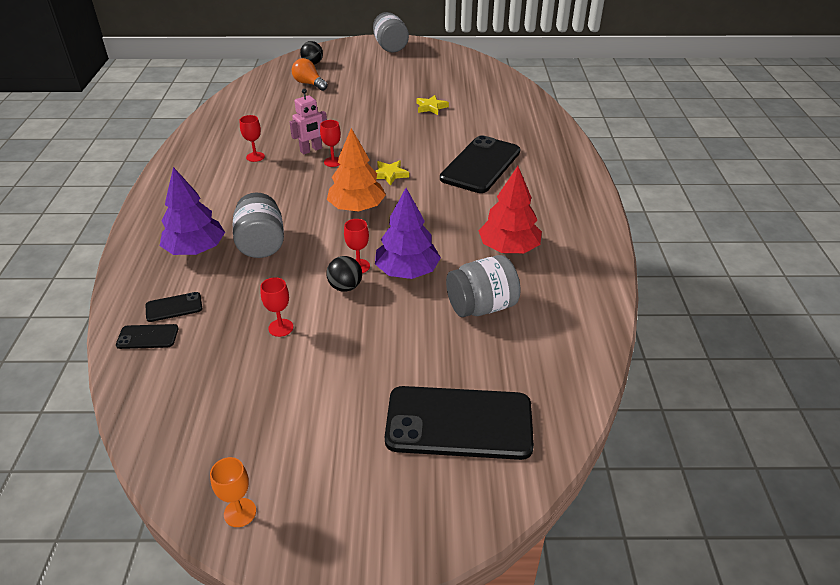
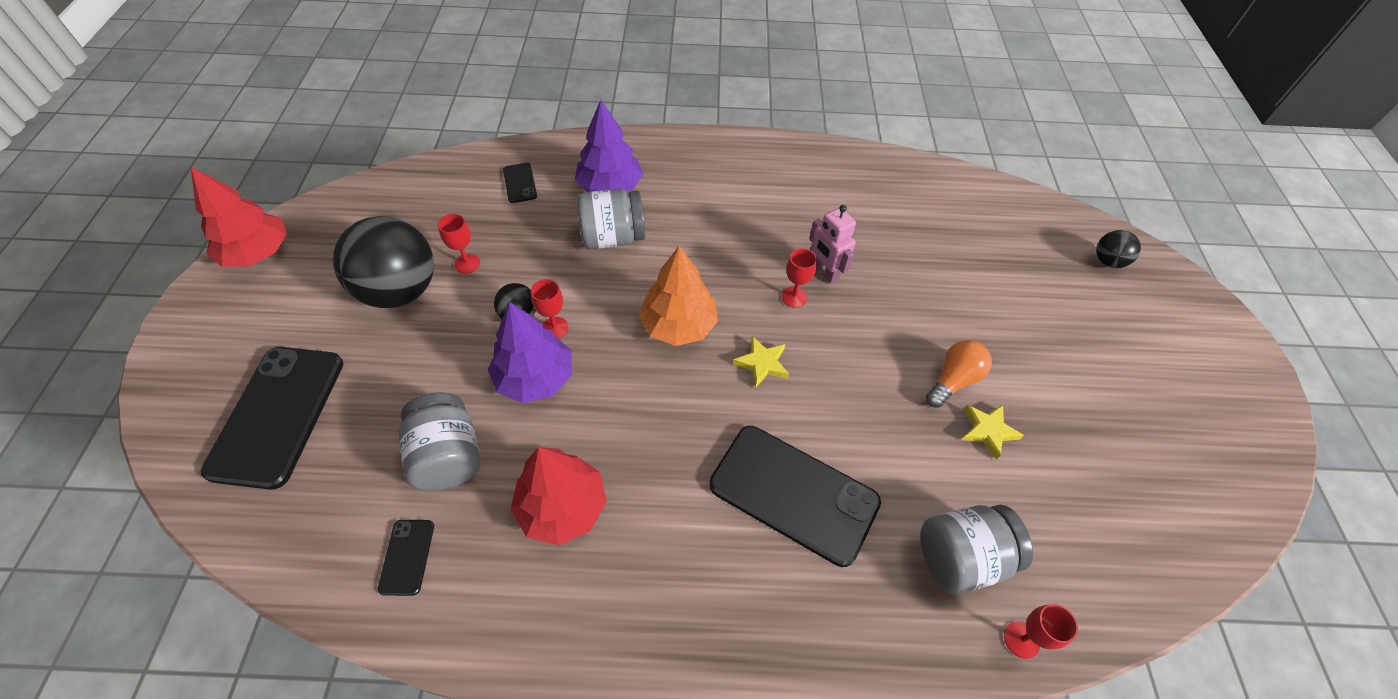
camera: 90 degrees right, 15 degrees up
black phone [116,324,179,349] -> black phone moved to [378,520,434,596]
orange goblet [210,457,256,527] -> red tree [191,167,288,267]
red goblet [240,115,265,162] -> red goblet moved to [1004,604,1078,659]
orange light bulb [292,58,328,91] -> orange light bulb moved to [926,340,992,408]
grey jar [373,12,409,52] -> grey jar moved to [920,504,1033,594]
none -> black ball [333,216,434,308]

